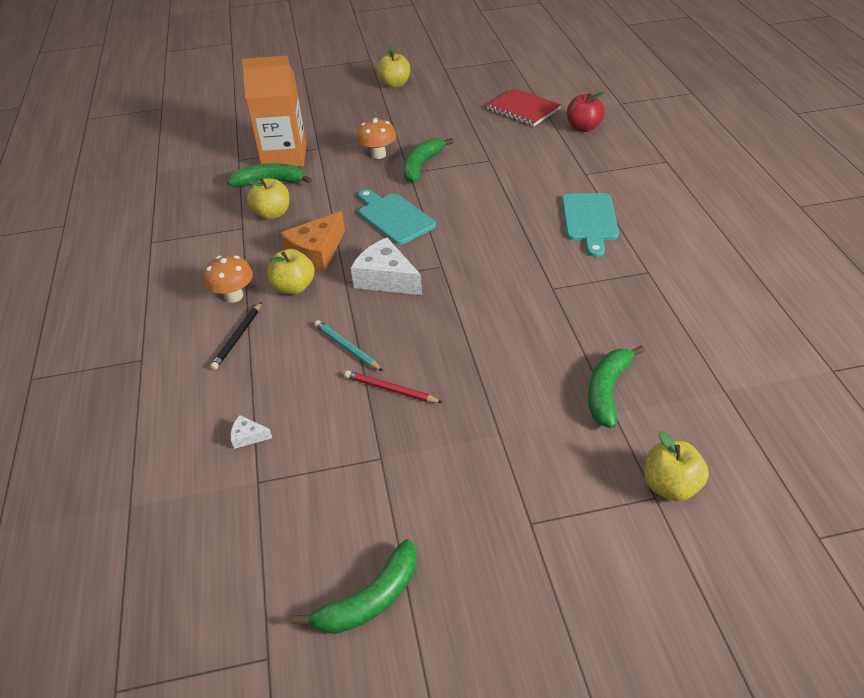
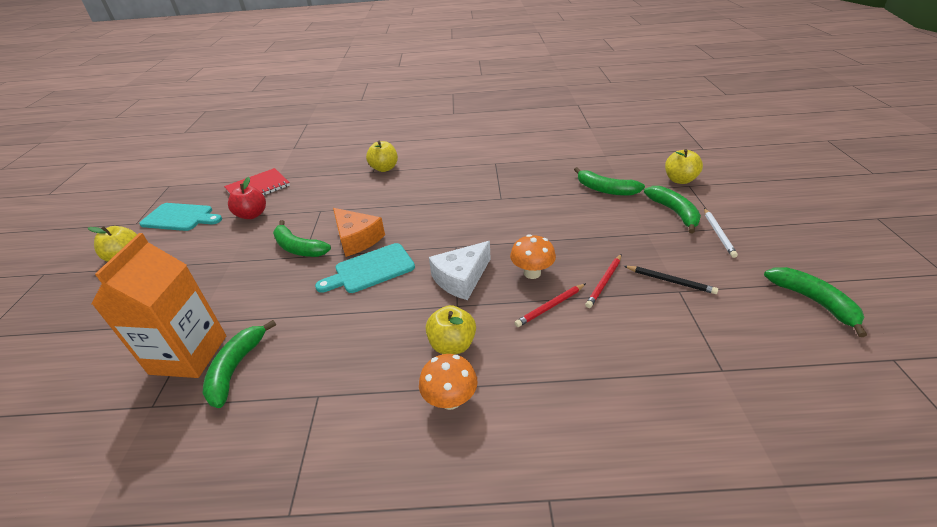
camera: 80 degrees left, 5 degrees down
black pencil [210,302,262,370] -> black pencil moved to [624,266,718,294]
white cheese [230,415,272,449] -> none
yellow apple [245,178,289,220] -> yellow apple moved to [366,141,398,172]
orange cheese [280,211,345,272] -> orange cheese moved to [333,208,385,257]
turquoise pencil [314,320,383,371] -> red pencil [515,283,586,327]
orange mushroom [357,118,396,159] -> orange mushroom moved to [510,234,556,279]
turquoise cutting board [562,193,619,257] -> turquoise cutting board moved to [139,203,222,231]
red apple [567,92,605,132] -> red apple moved to [228,177,266,219]
none -> green banana [644,186,701,234]
none -> white pencil [704,208,738,258]

